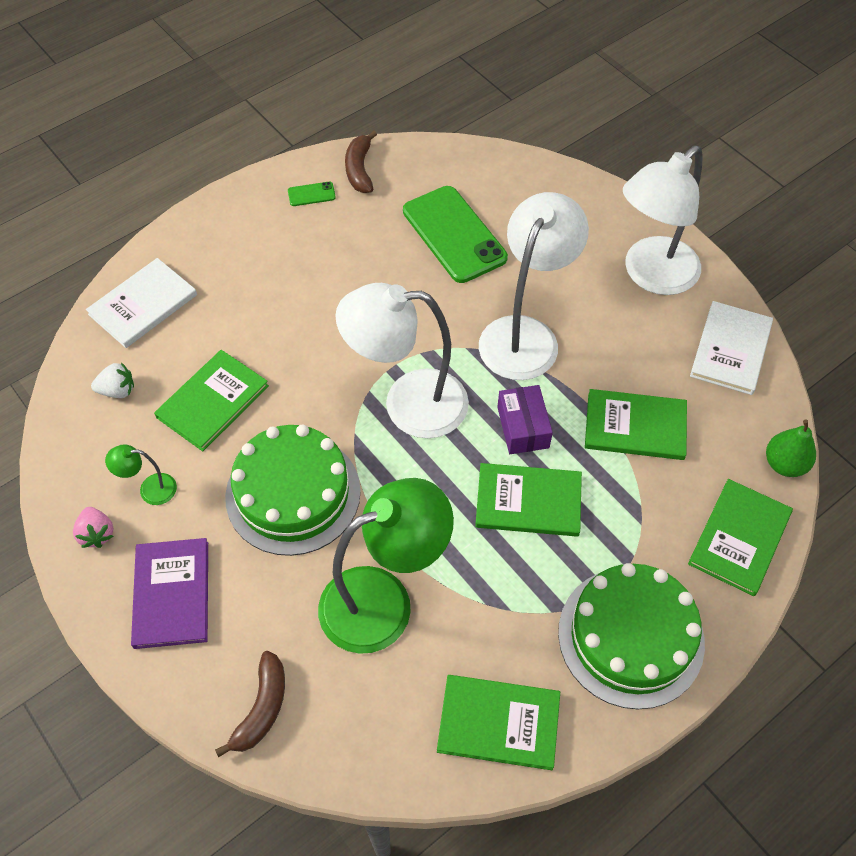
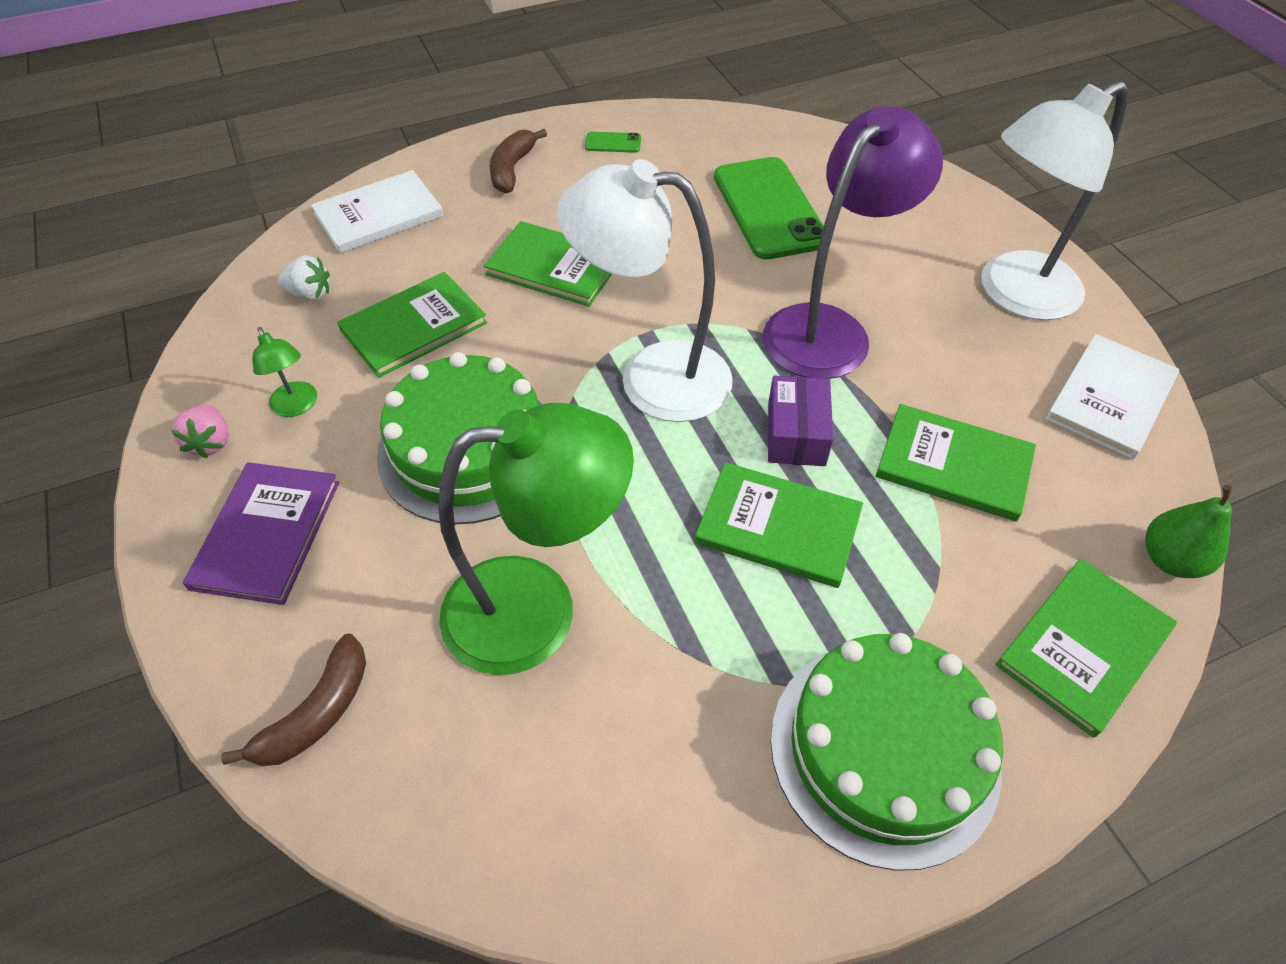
camera: 15 degrees right, 5 degrees down
green lamp [105,445,177,505] -> green lamp turned 135 degrees counterclockwise [252,327,317,417]
brown banana [345,131,377,193] -> brown banana moved to [489,129,547,193]
green book [437,675,560,770] -> green book moved to [484,221,612,307]
white lamp [479,192,589,380] -> purple lamp [763,106,943,379]

